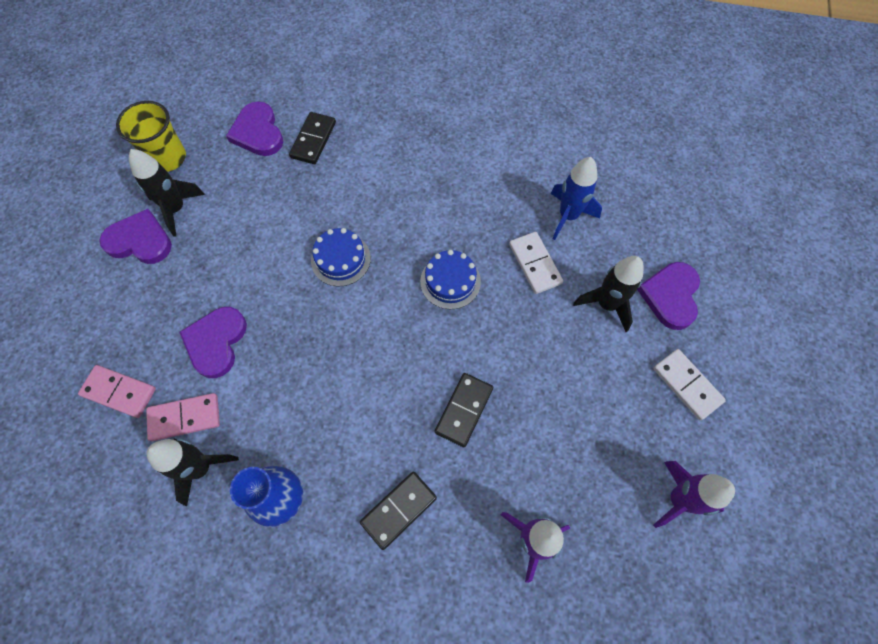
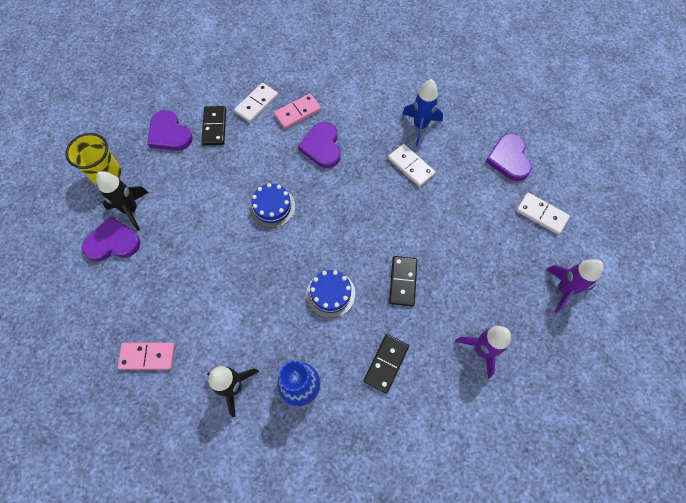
camera: 20 degrees left, 0 degrees up
pink domino [146,393,220,441] -> pink domino moved to [274,94,321,129]
purple heart [179,307,247,378] -> purple heart moved to [298,122,341,168]
blue cake [420,250,481,309] -> blue cake moved to [307,270,355,318]
black rocket [573,256,644,332] -> none
none -> white domino [234,83,278,123]

